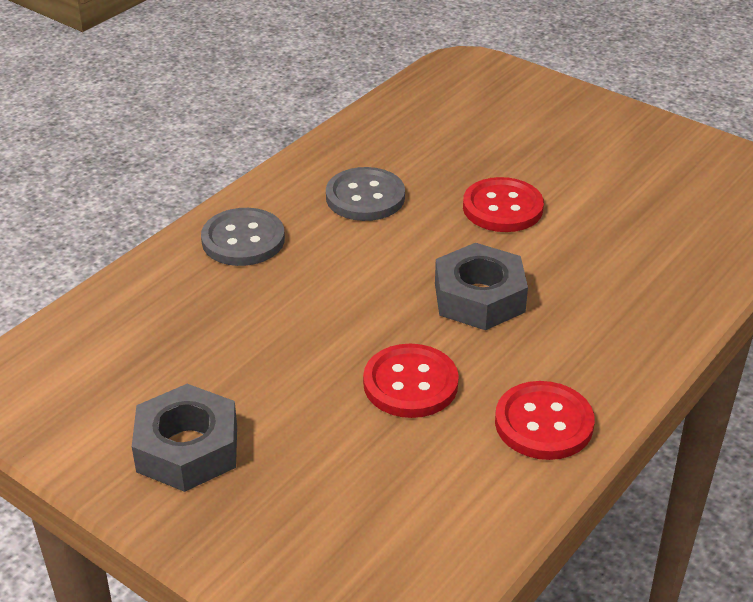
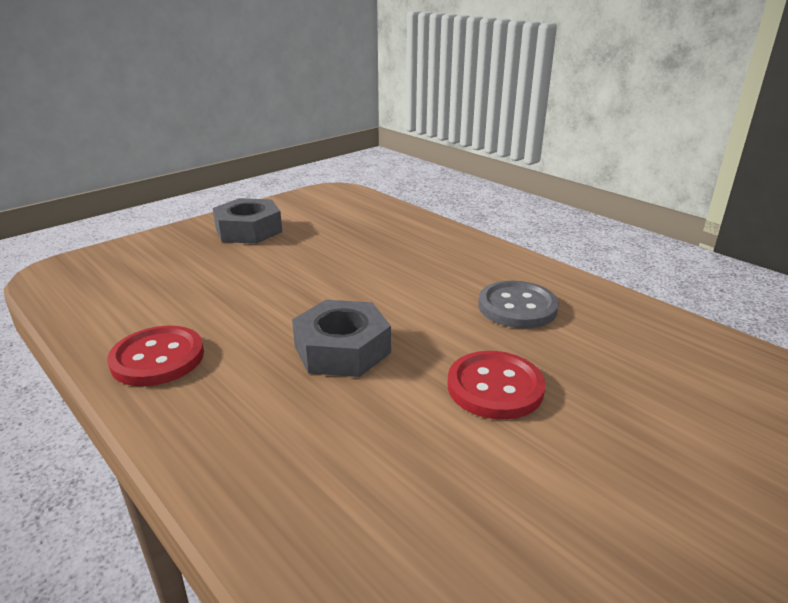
camera: 100 degrees right, 10 degrees down
grey button [201,208,285,266] -> none
red button [363,344,459,418] -> none

